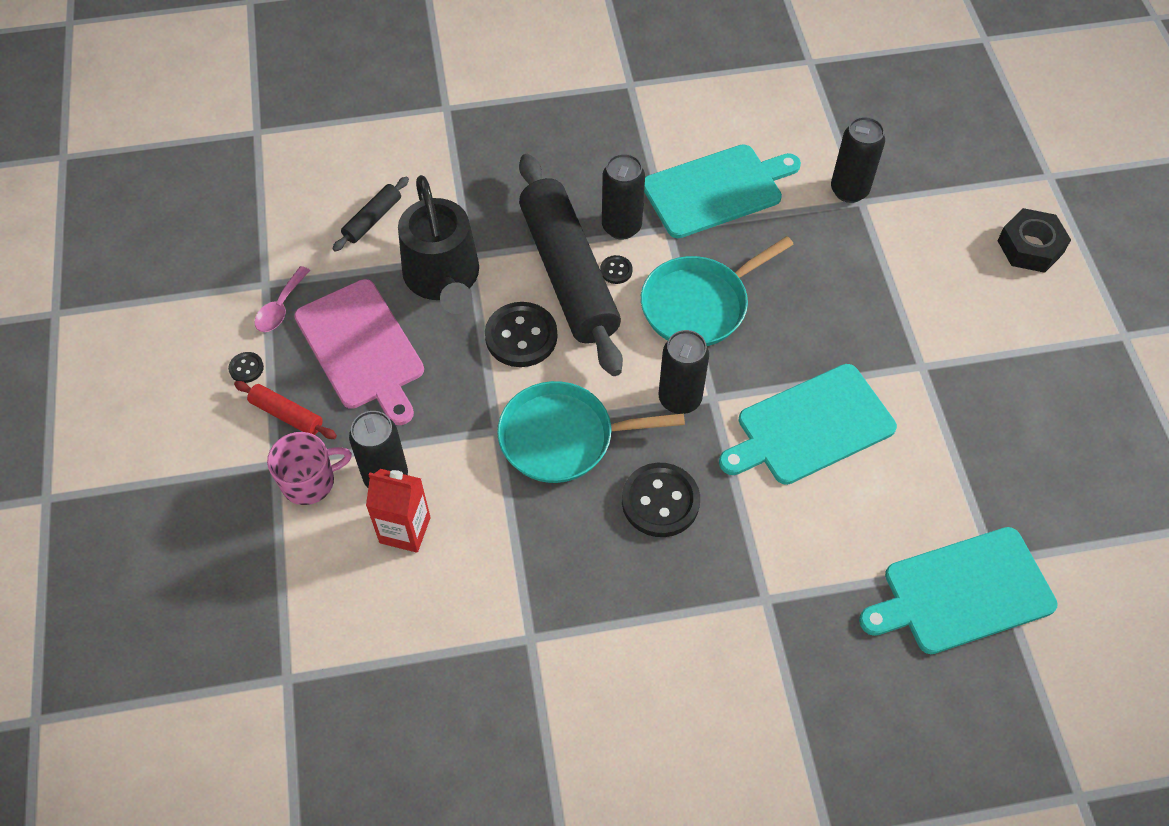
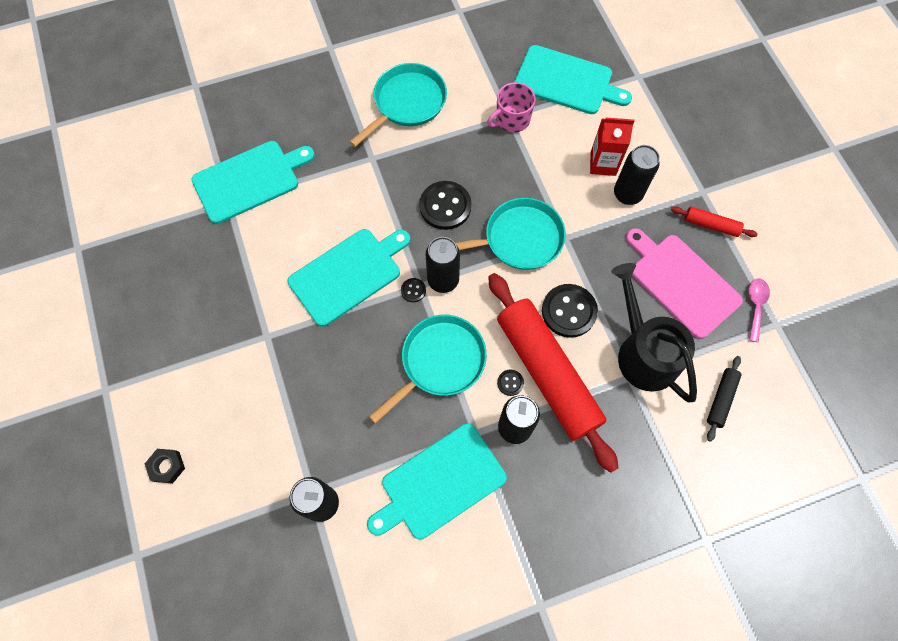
camera: 170 degrees right, 10 degrees up
black button [228,352,264,383] -> black button moved to [401,278,426,302]
pink mug [267,432,352,505] -> pink mug moved to [487,82,536,133]
black rolling pin [519,154,623,376] -> red rolling pin [488,273,618,473]
black nut [997,208,1071,273] -> black nut [145,449,185,484], size x0.64
none -> turquoise pan [350,63,447,147]
none -> turquoise cutting board [514,45,632,114]

